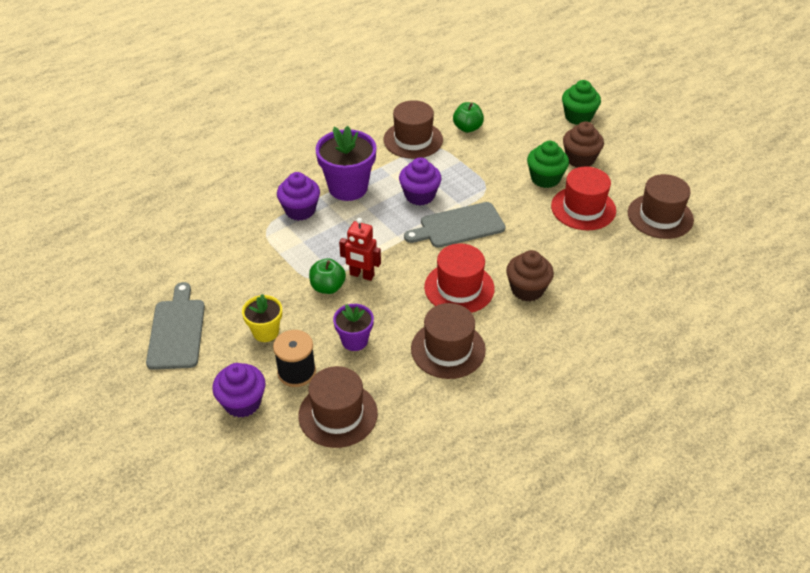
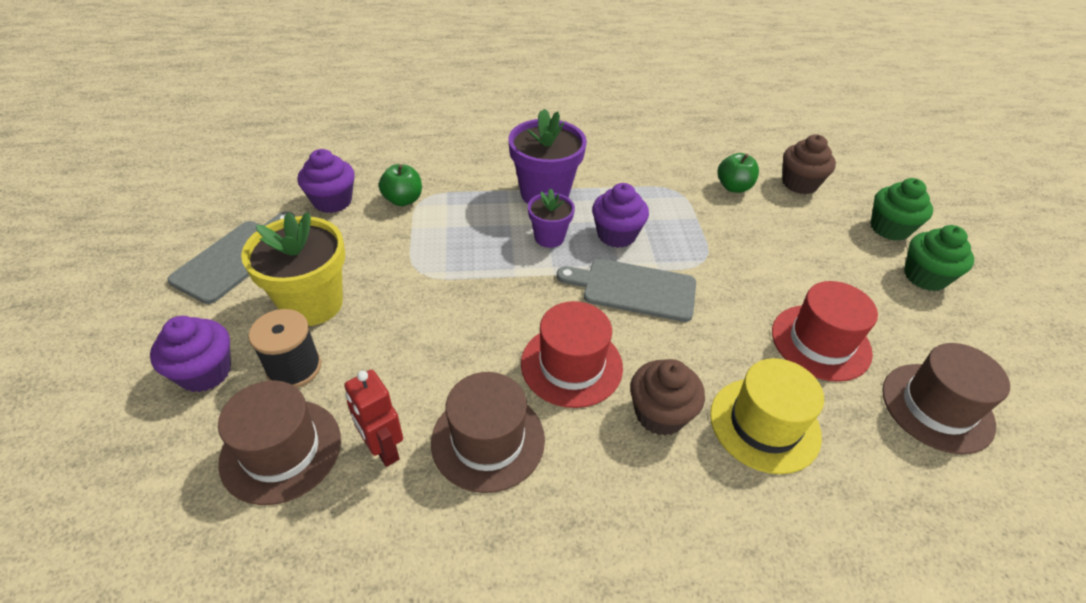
camera: 30 degrees right, 0 degrees up
yellow flower pot [242,294,282,342] -> yellow flower pot [241,212,345,326], size x1.74
purple cupcake [277,172,320,221] -> purple cupcake moved to [298,149,355,213]
green apple [309,258,346,294] -> green apple moved to [379,164,422,206]
purple flower pot [333,304,374,351] -> purple flower pot moved to [528,189,575,248]
red robot [339,218,381,281] -> red robot moved to [344,370,403,467]
brown hat [383,100,443,159] -> none
green cupcake [527,141,569,188] -> green cupcake moved to [904,225,974,291]
brown cupcake [563,121,604,167] -> brown cupcake moved to [782,134,836,194]
none -> yellow hat [710,358,824,474]

